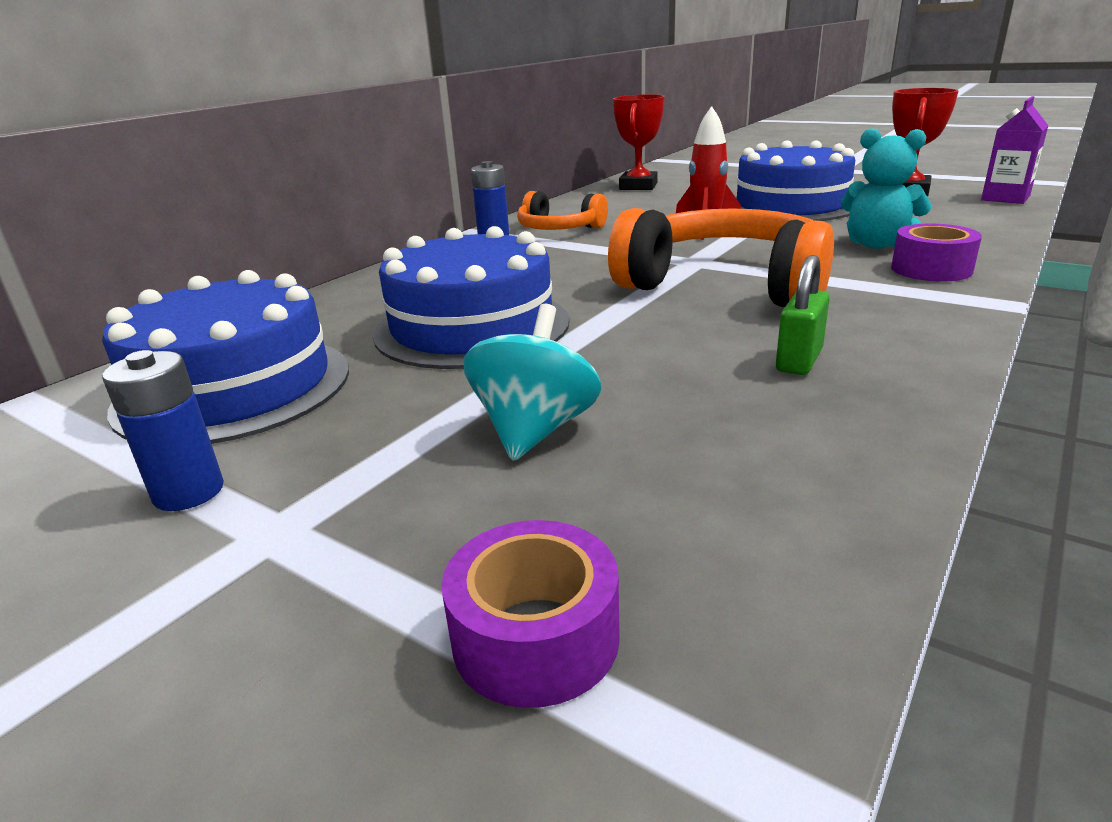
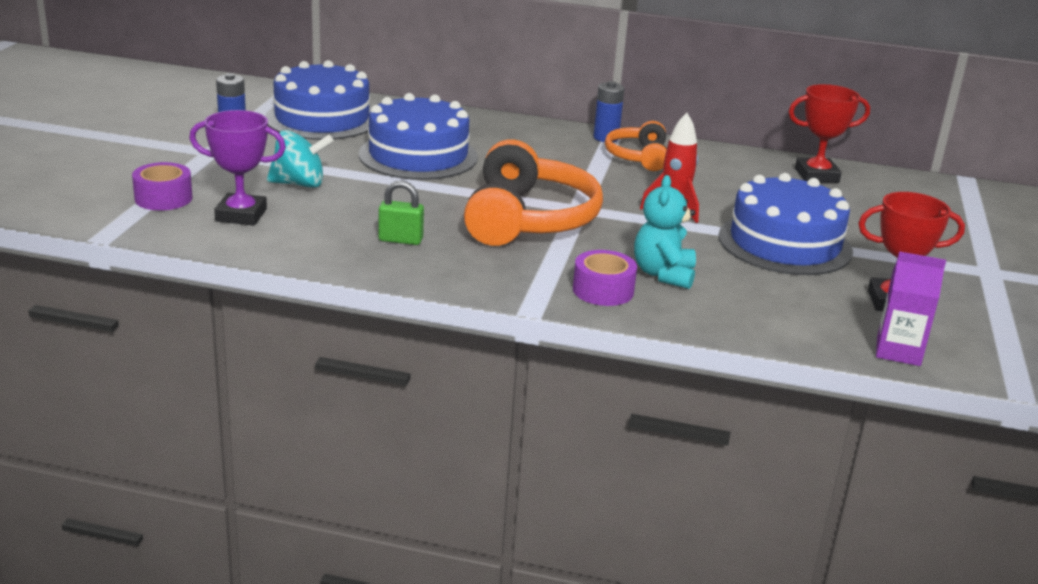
camera: 65 degrees right, 0 degrees up
none -> purple trophy [189,110,286,226]

